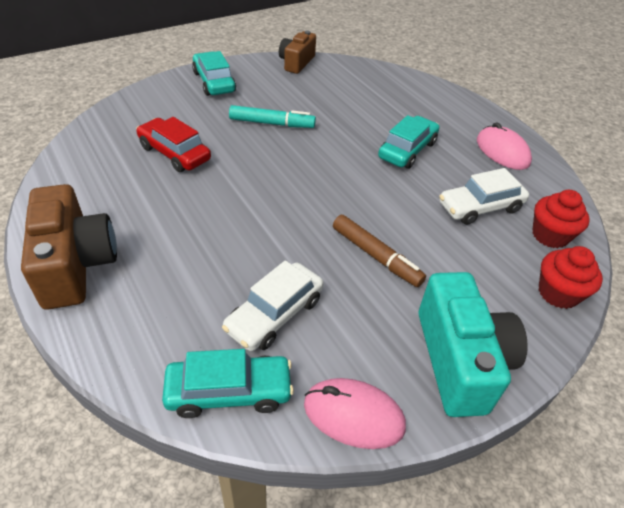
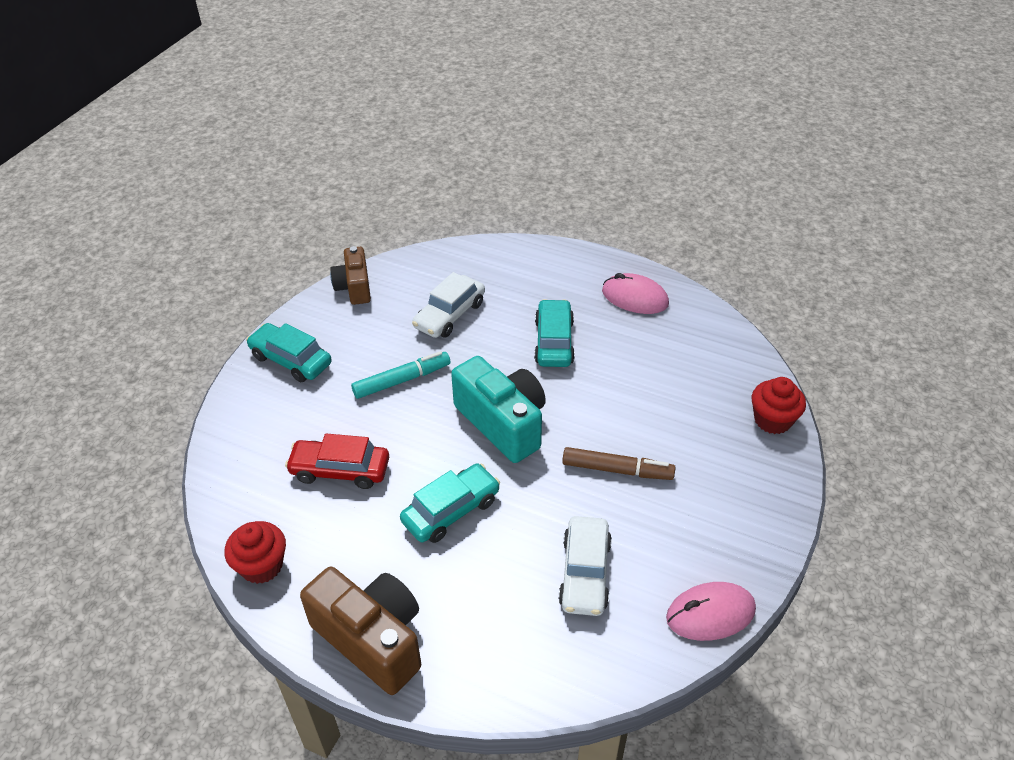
camera: 30 degrees left, 0 degrees up
turquoise car [162,349,294,418] -> turquoise car moved to [400,464,500,543]
turquoise camera [418,272,528,417] -> turquoise camera moved to [451,356,546,463]
white car [439,168,529,225] -> white car moved to [412,272,485,338]
red cupcake [532,190,590,248] -> red cupcake moved to [225,521,286,584]

